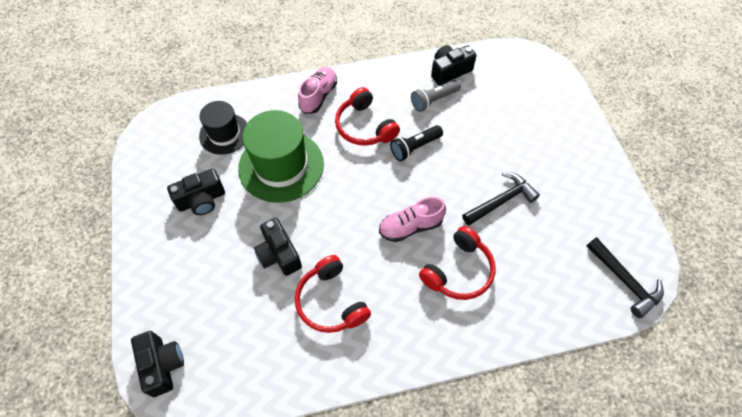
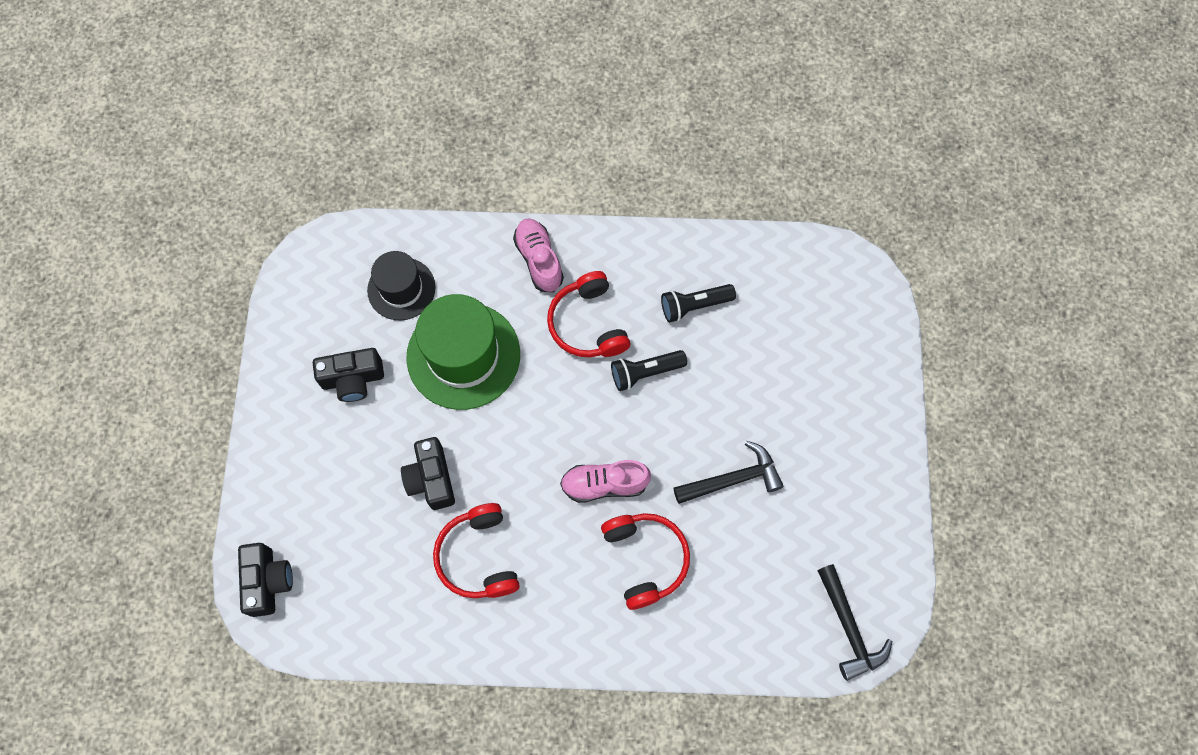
camera: 15 degrees right, 10 degrees up
pink shoe [298,67,337,114] -> pink shoe turned 60 degrees counterclockwise [513,219,564,292]
grey flashlight [411,79,461,112] -> black flashlight [661,284,736,323]
red headphones [419,226,496,300] -> red headphones turned 75 degrees counterclockwise [601,513,690,610]
black camera [431,45,476,85] -> none

